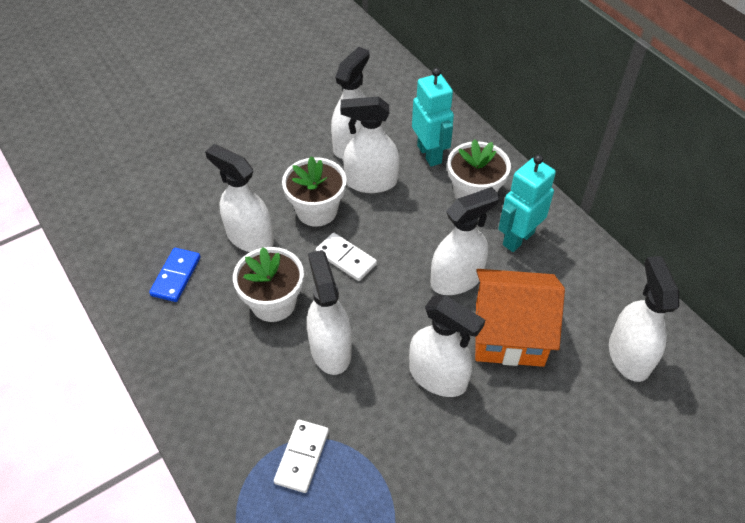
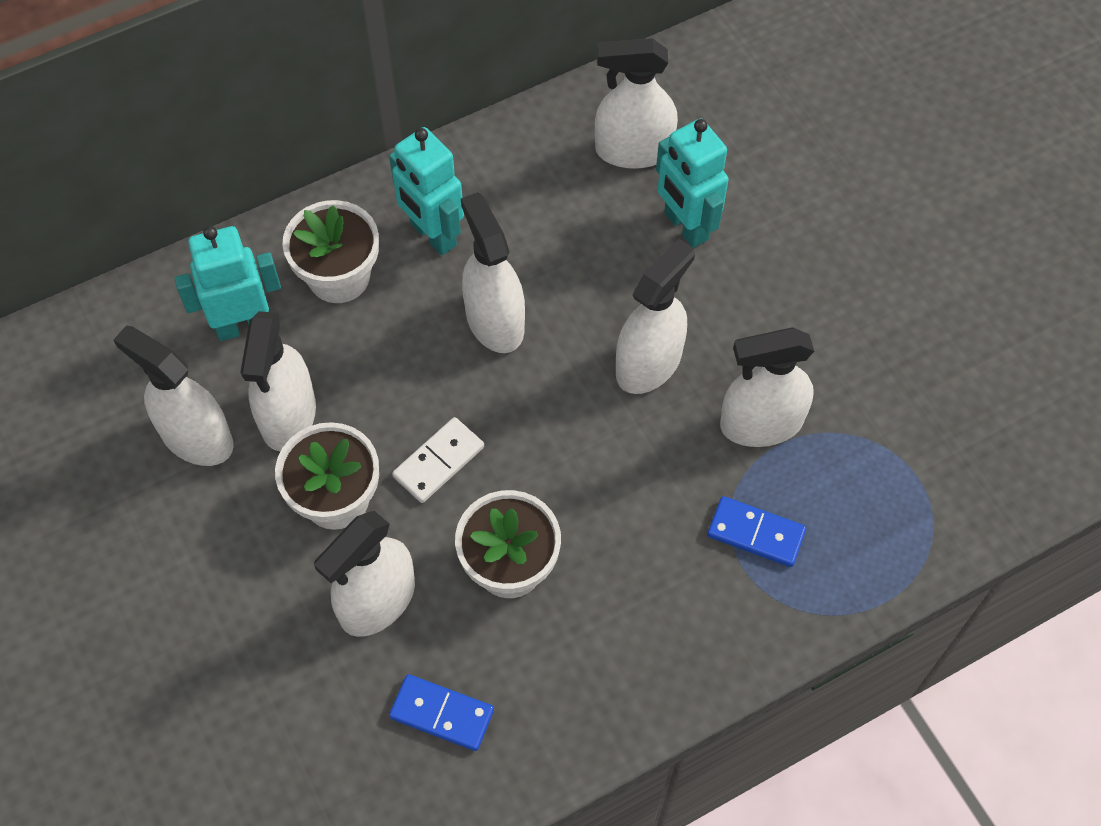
camera: 85 degrees left, 10 degrees up
white domino [274,420,329,493] -> blue domino [707,496,806,567]
white spray bottle [307,250,352,375] -> white spray bottle moved to [720,327,814,447]
orange house [475,269,565,367] -> none
none -> turquoise robot [656,119,729,248]

